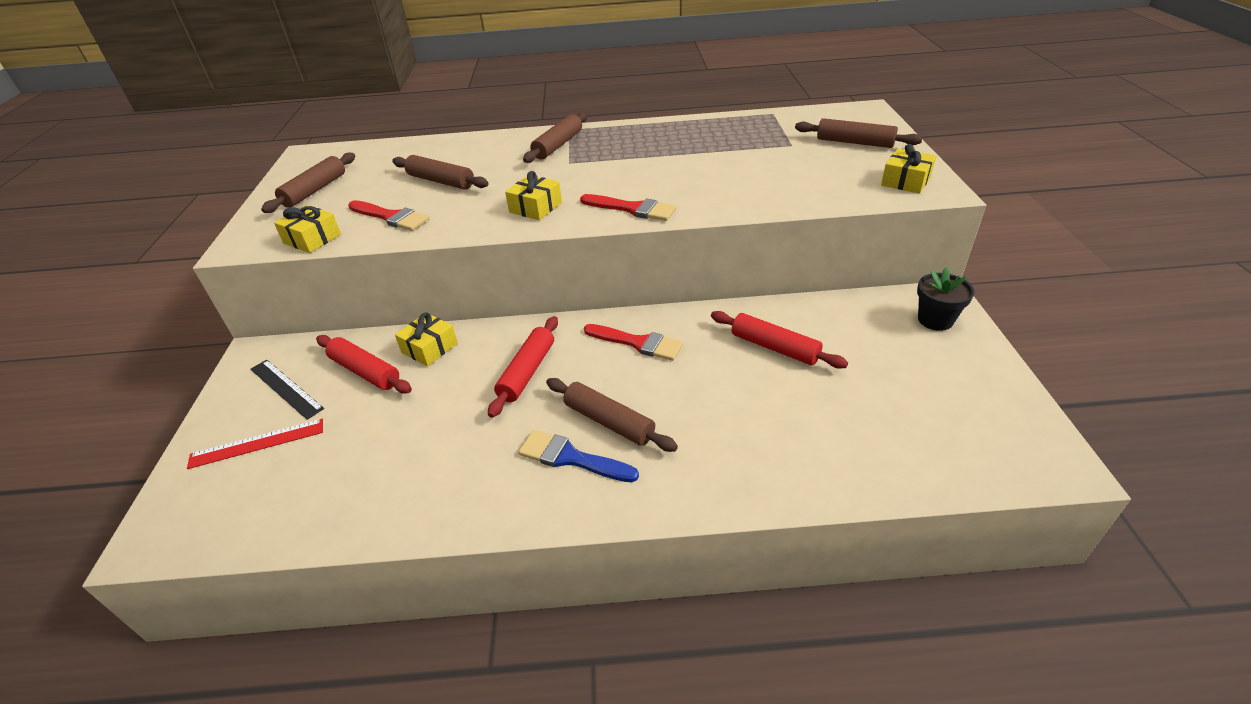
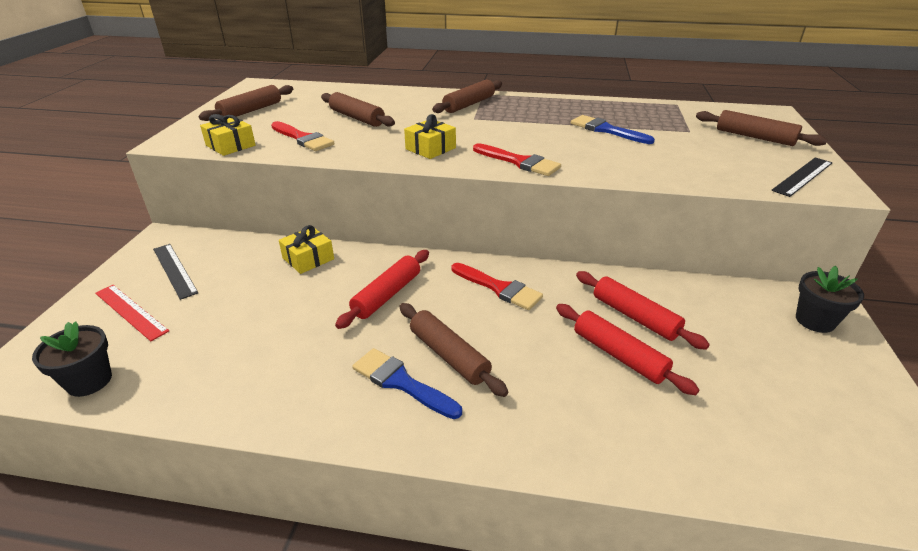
camera: 10 degrees right, 5 degrees down
red ruler [187,419,323,469] -> red ruler turned 45 degrees clockwise [95,285,169,341]
red rolling pin [316,335,412,393] -> red rolling pin moved to [556,304,699,395]
yellow gift [881,144,936,194] -> black ruler [771,157,833,197]
none -> black flower pot [32,321,112,397]
none -> blue brush [571,115,655,144]

